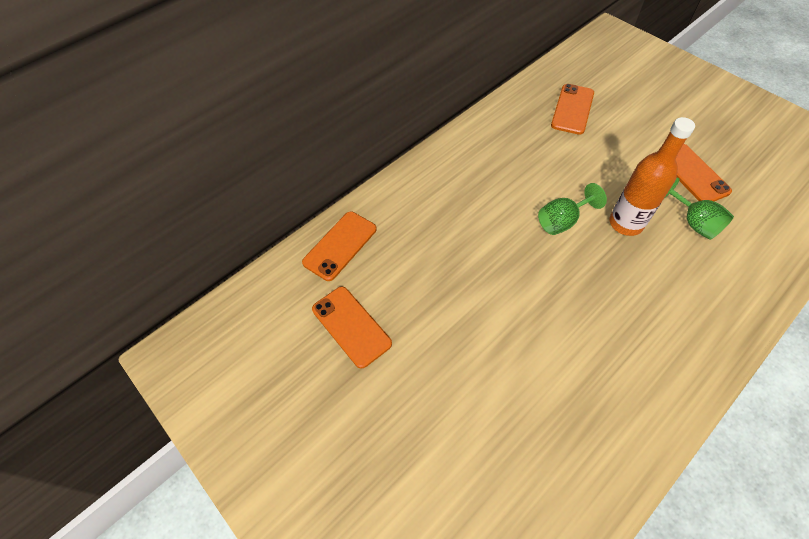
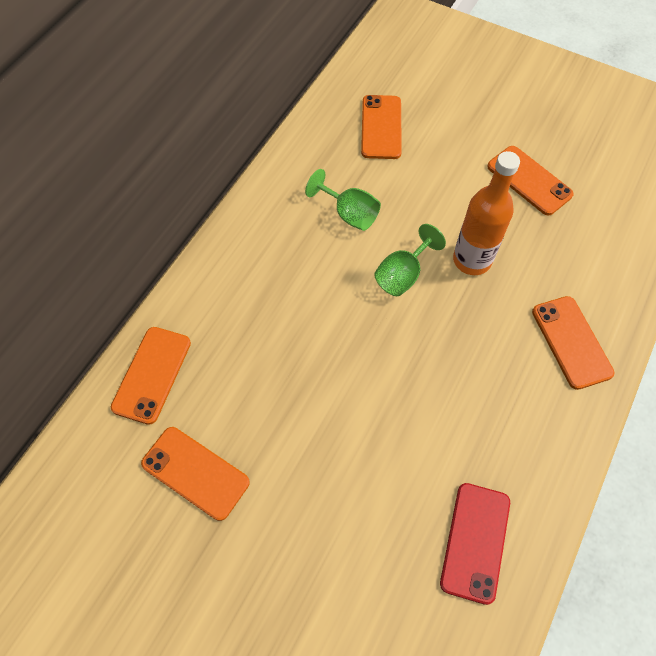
camera: 20 degrees left, 5 degrees up
green goblet [665,178,734,240] -> green goblet moved to [305,169,381,231]
none -> red phone [440,483,510,605]
none -> orange phone [532,296,615,390]

